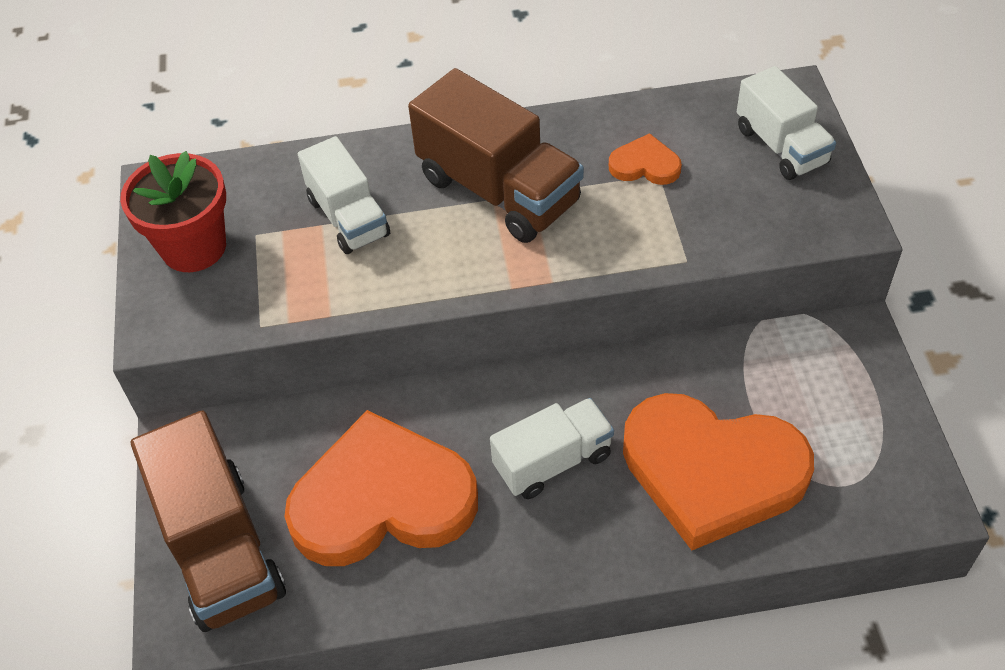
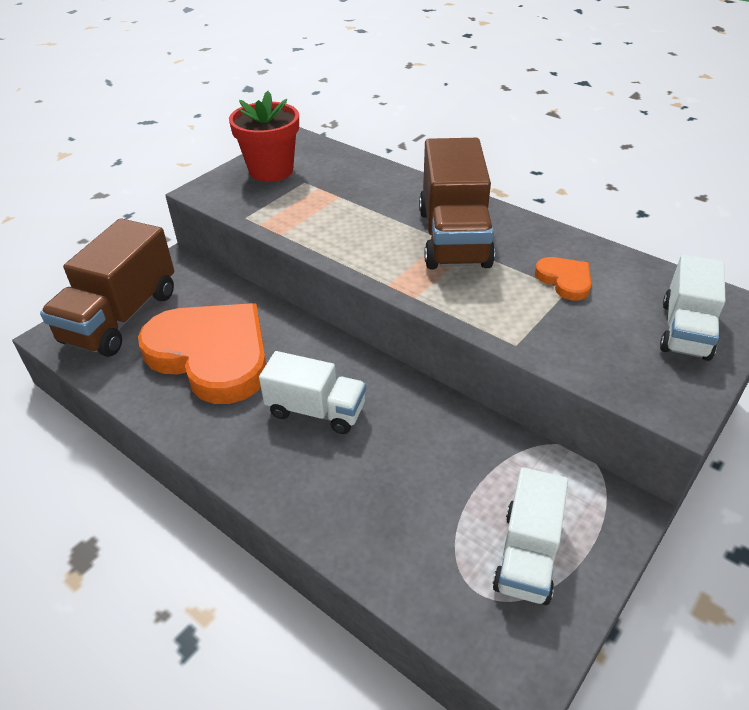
camera: 45 degrees right, 10 degrees down
white truck [298,136,390,254] -> white truck moved to [492,467,568,605]
orange heart [623,393,814,550] -> none

